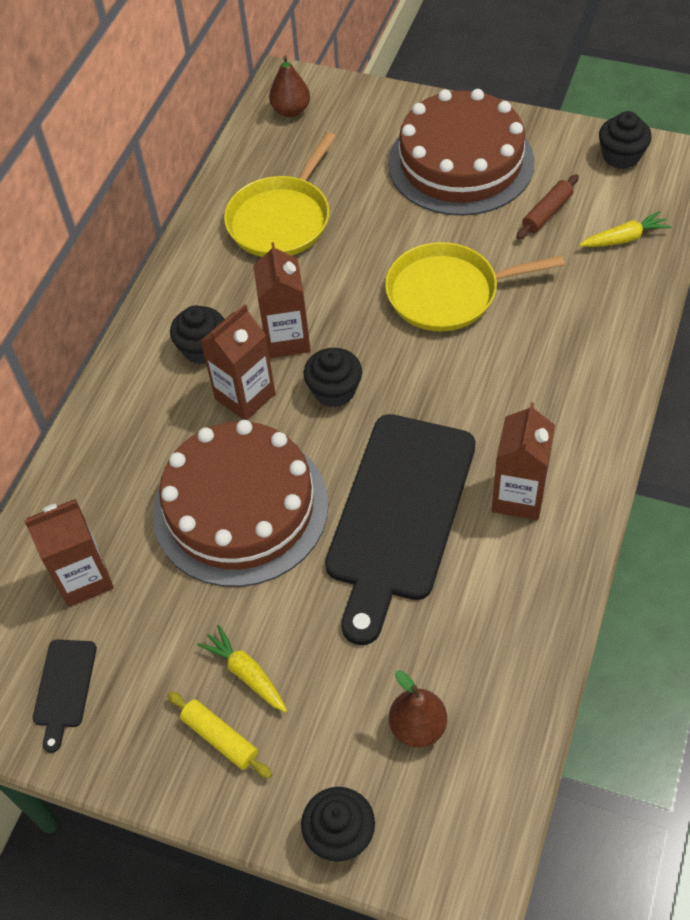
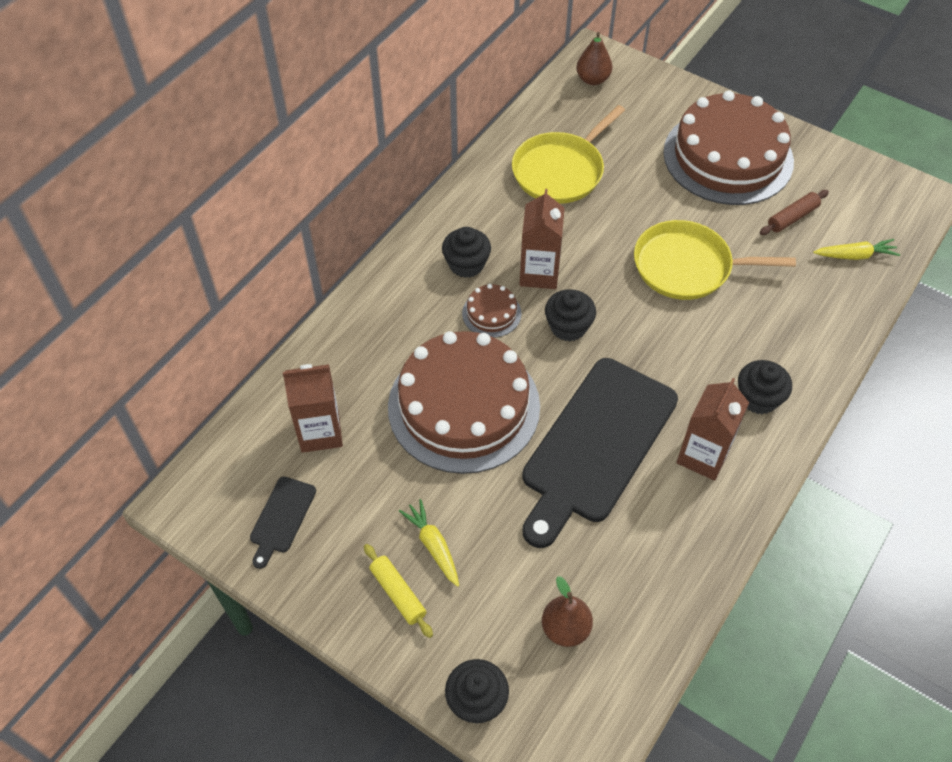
camera: 10 degrees right, 0 degrees up
brown carton [200,304,276,420] -> brown cake [462,284,521,338]
black cupcake [599,111,652,169] -> black cupcake moved to [738,360,792,414]

